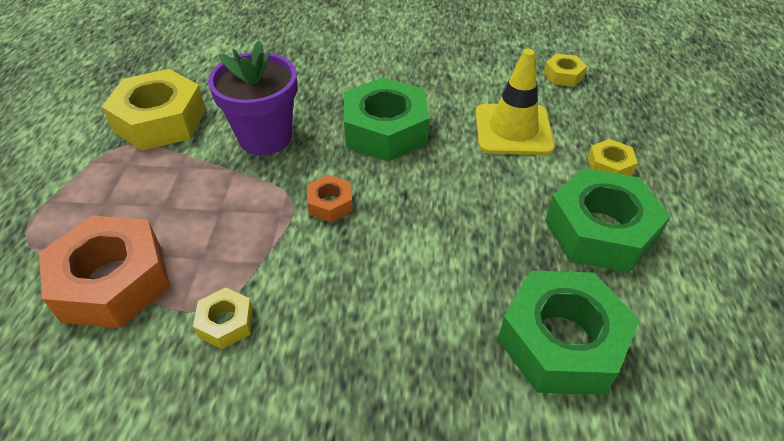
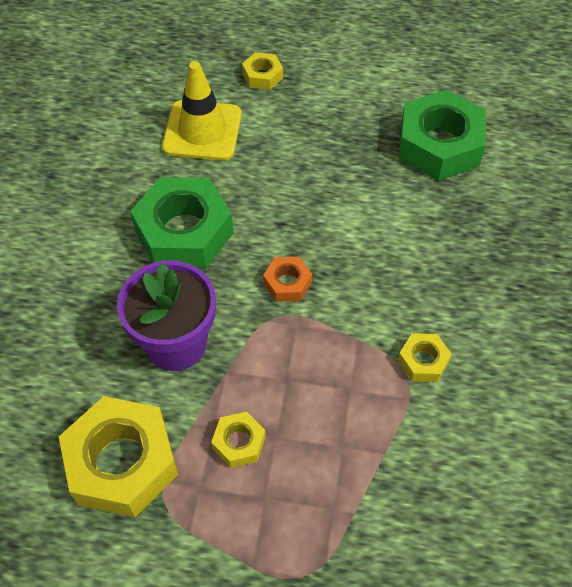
camera: 85 degrees left, 10 degrees up
orange nut [39,216,170,328] -> none
yellow nut [544,54,587,87] -> yellow nut moved to [211,412,266,468]
green nut [545,168,671,273] -> none

